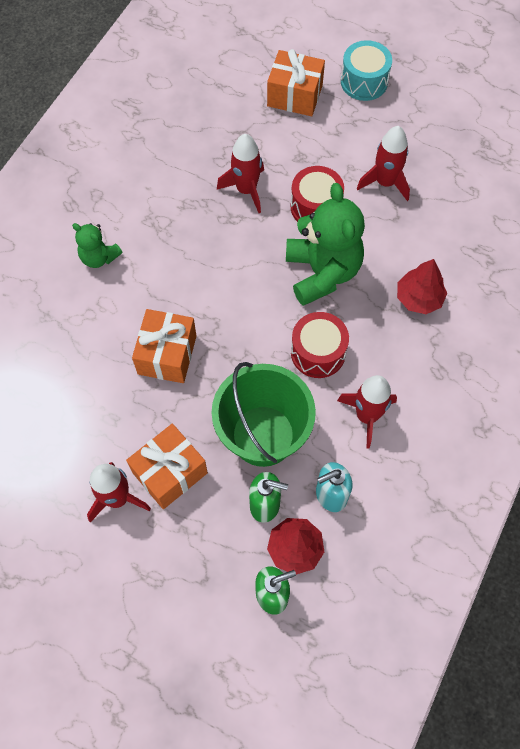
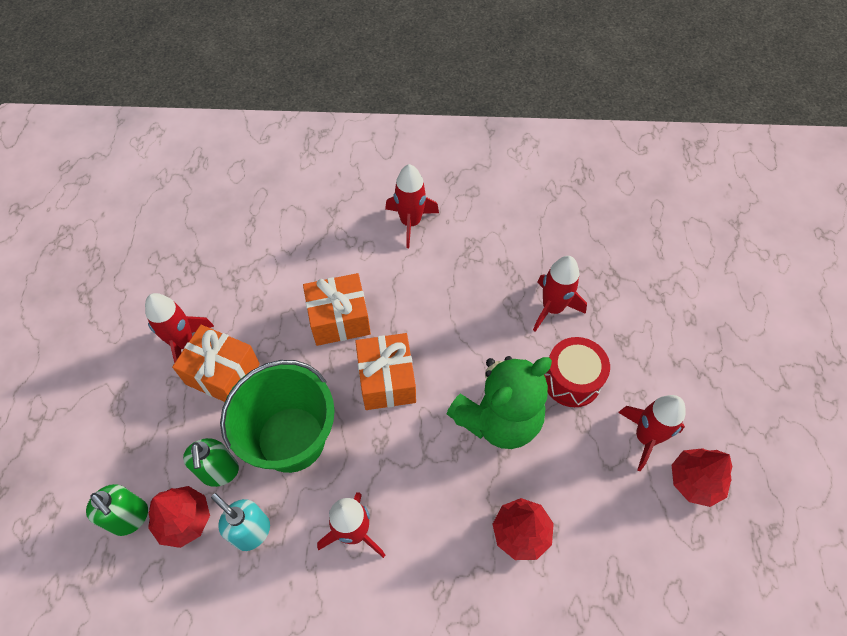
camera: 65 degrees right, 5 degrees down
green teddy bear [72,223,122,268] -> red rocket [385,164,439,248]
orange gift [267,49,325,116] -> orange gift moved to [355,333,416,410]
red drum [291,312,349,378] -> none
turquoise drum [341,40,392,101] -> none
none -> red tree [672,448,732,507]

